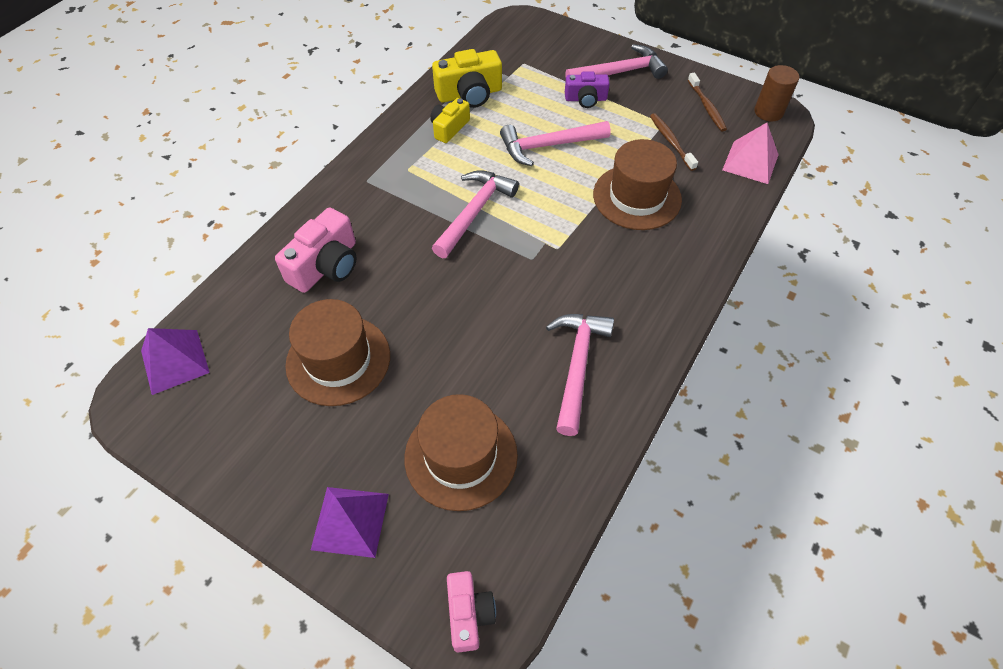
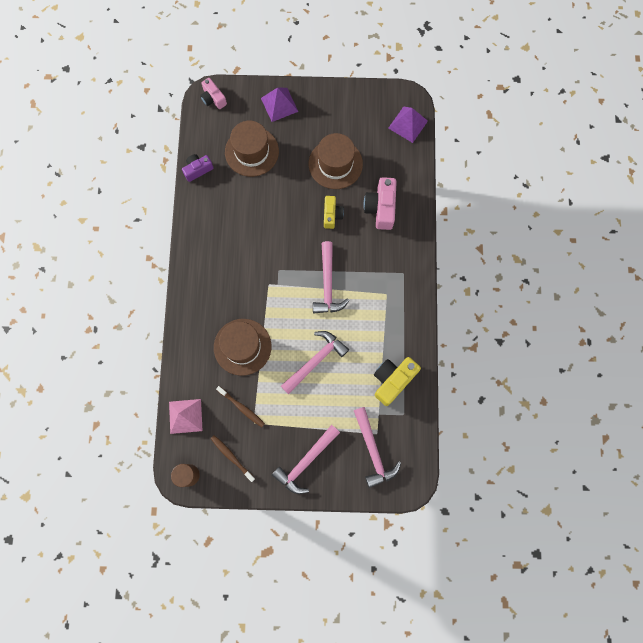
camera: 150 degrees right, 20 degrees up
yellow camera [430,98,470,143] -> yellow camera moved to [324,196,344,229]
pink hammer [546,314,614,436] -> pink hammer moved to [354,407,401,488]
purple camera [565,71,610,108] -> purple camera moved to [182,154,213,182]

